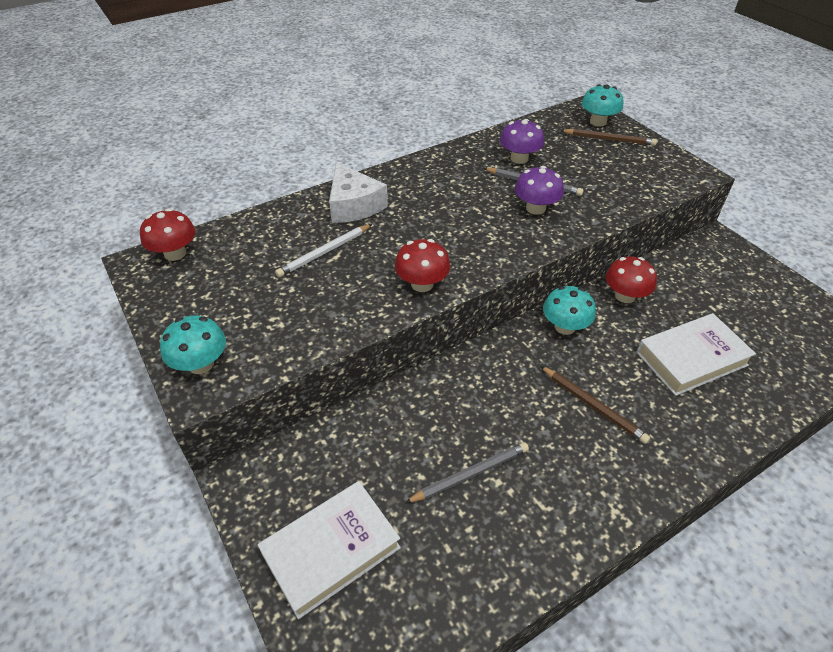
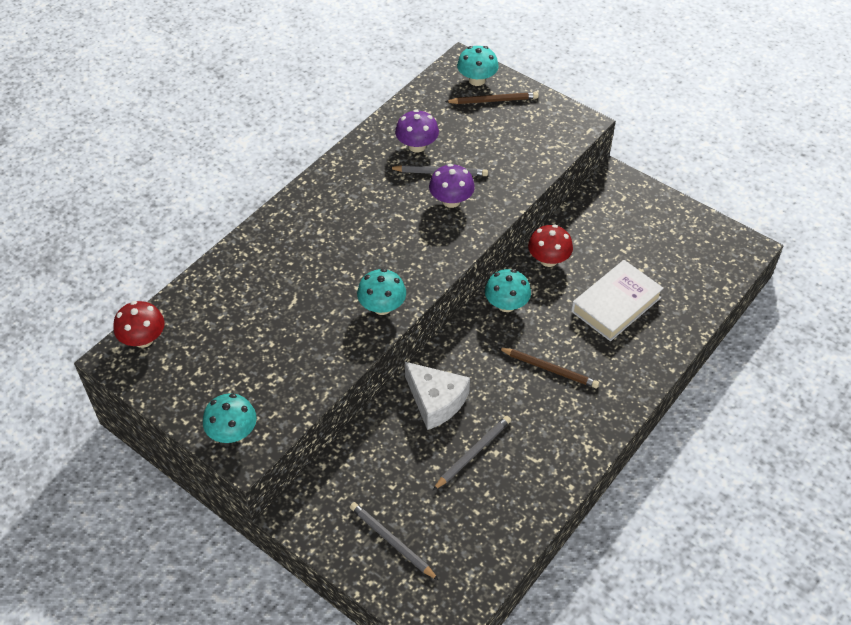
camera: 20 degrees left, 5 degrees up
white book [258,481,401,619] -> grey pencil [350,502,438,580]
white pencil [275,224,372,277] -> none
white cheese [329,162,388,223] -> white cheese moved to [405,362,470,430]
red mushroom [394,239,450,292] -> turquoise mushroom [357,269,406,315]

